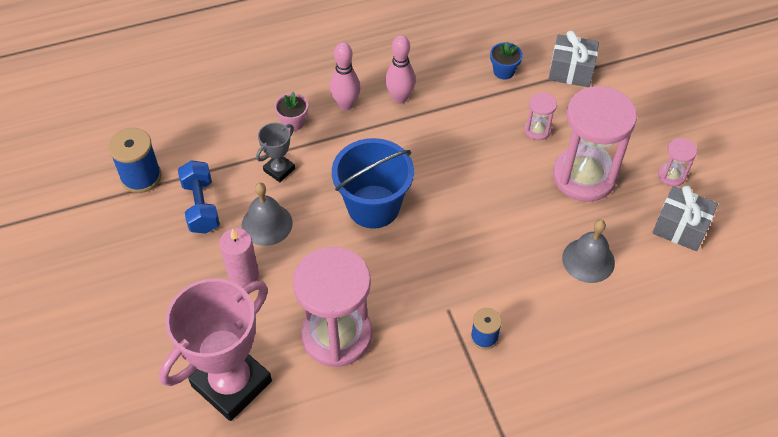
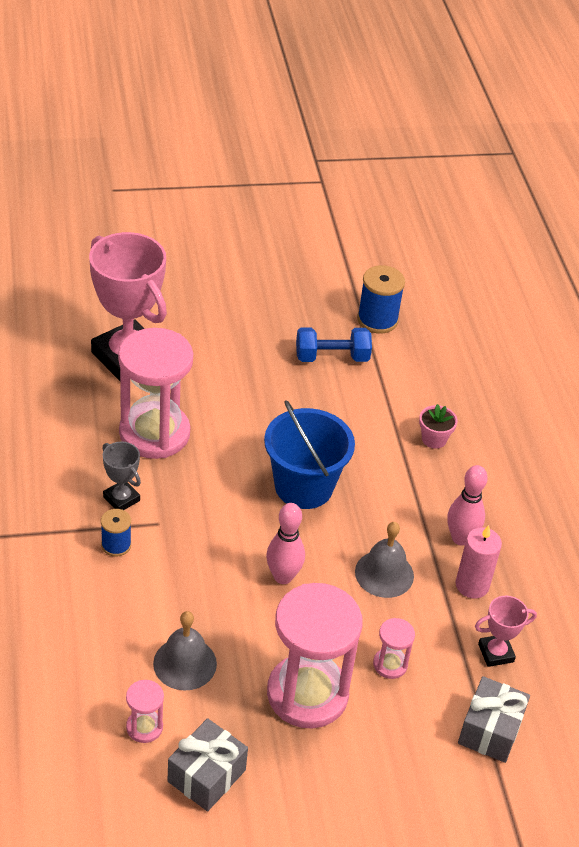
camera: 95 degrees right, 10 degrees down
pink candle [219,228,259,287] -> pink candle moved to [456,525,502,598]
grey bell [241,183,293,246] -> grey bell moved to [355,522,414,598]
grey trophy [256,123,295,182] -> grey trophy moved to [102,442,141,510]
pink bowling pin [330,42,360,110] -> pink bowling pin moved to [266,503,305,584]
blue flower pot [490,42,523,79] -> pink trophy [475,596,537,667]
pink hourglass [658,138,697,186] -> pink hourglass moved to [126,680,164,743]

